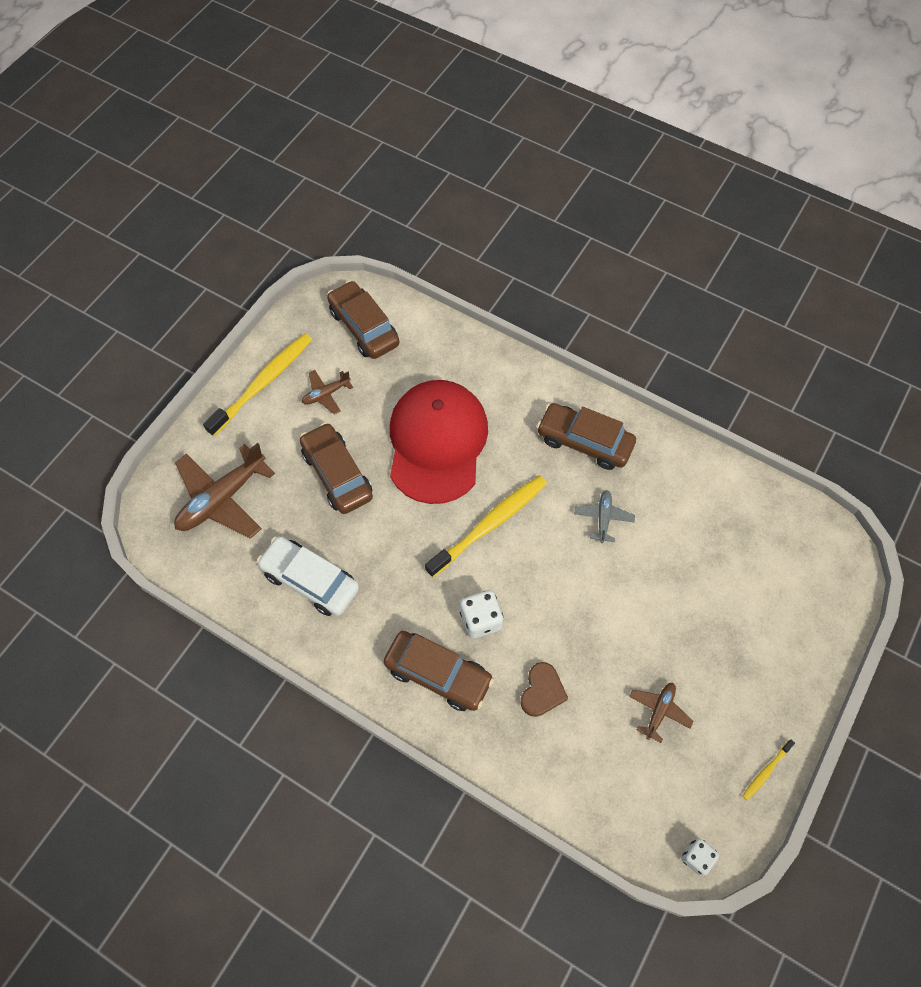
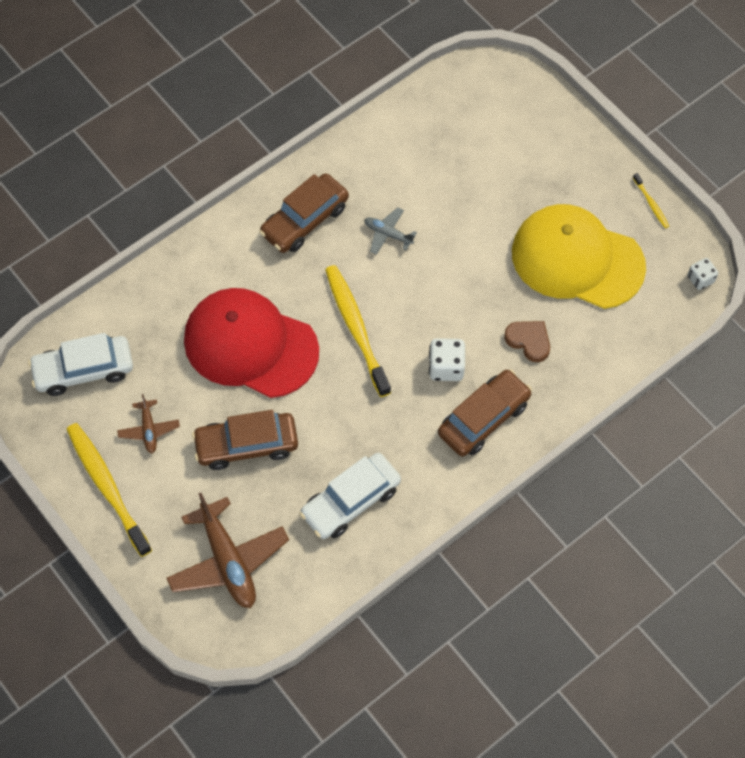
camera: 70 degrees left, 0 degrees up
brown car [327,280,399,359] -> white car [28,333,133,396]
brown plane [629,683,694,743] -> yellow cap [512,204,646,309]

